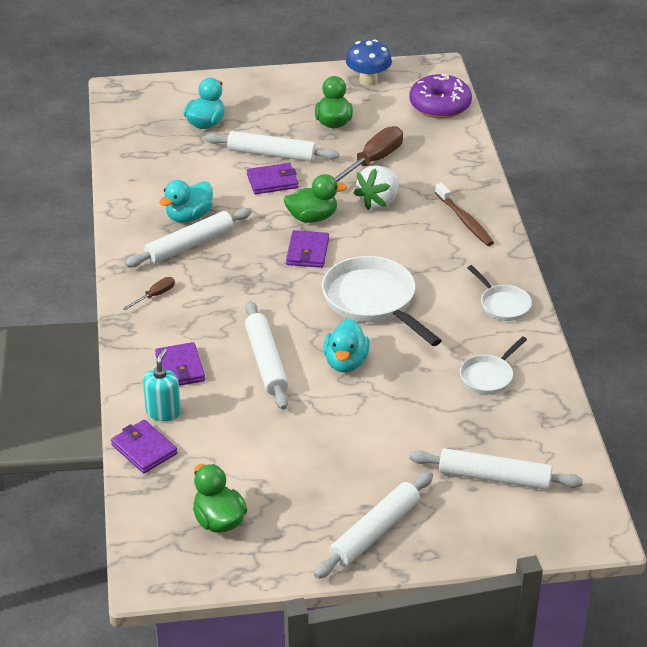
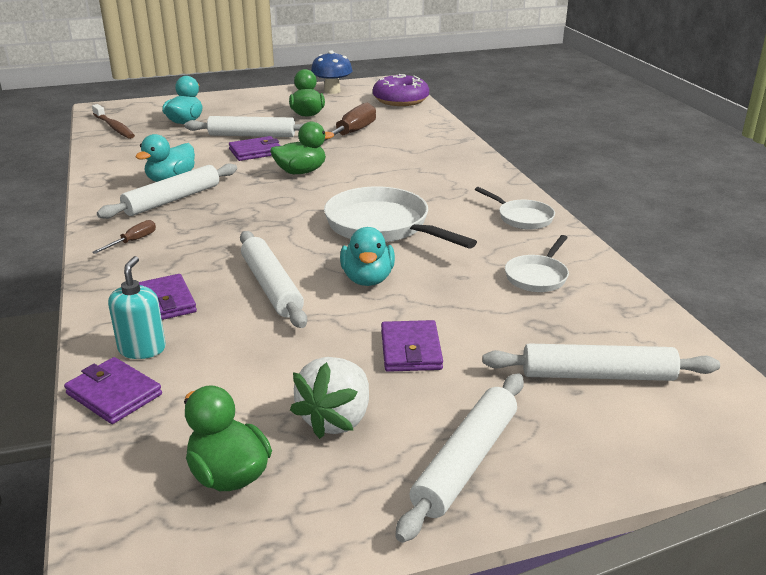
camera: 10 degrees left, 10 degrees down
purple wallet [286,230,329,268] -> purple wallet moved to [381,320,443,372]
white strawberry [353,165,399,210] -> white strawberry moved to [290,357,369,439]
brown toothbrush [435,183,494,246] -> brown toothbrush moved to [92,104,135,139]

